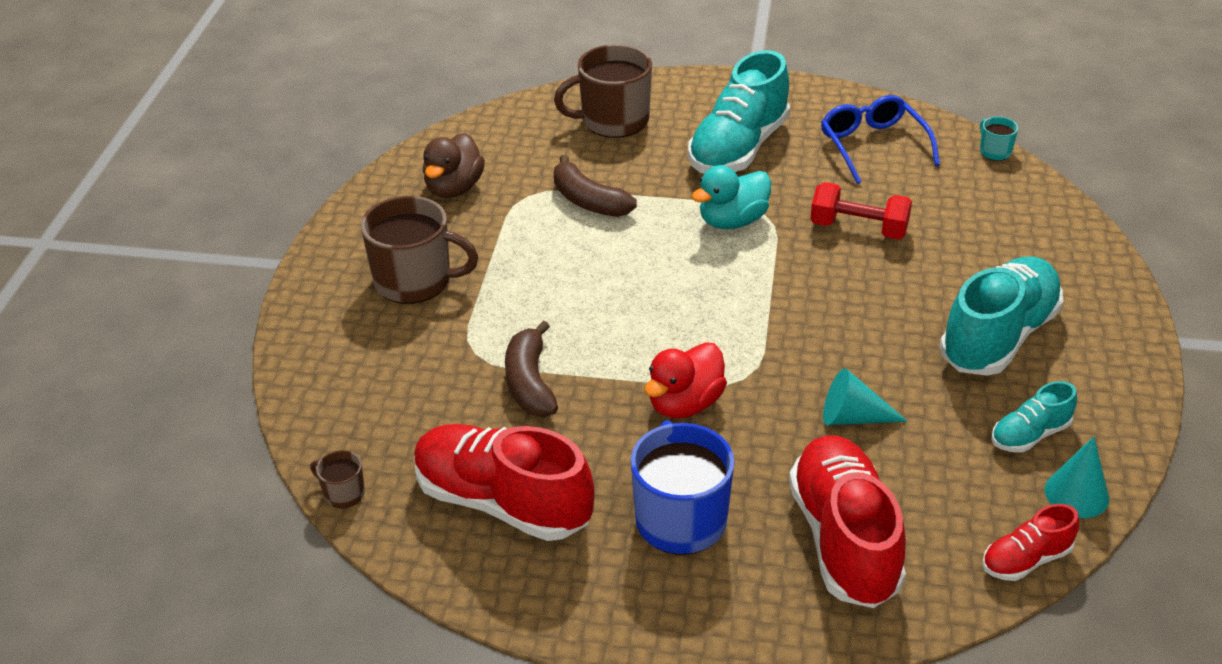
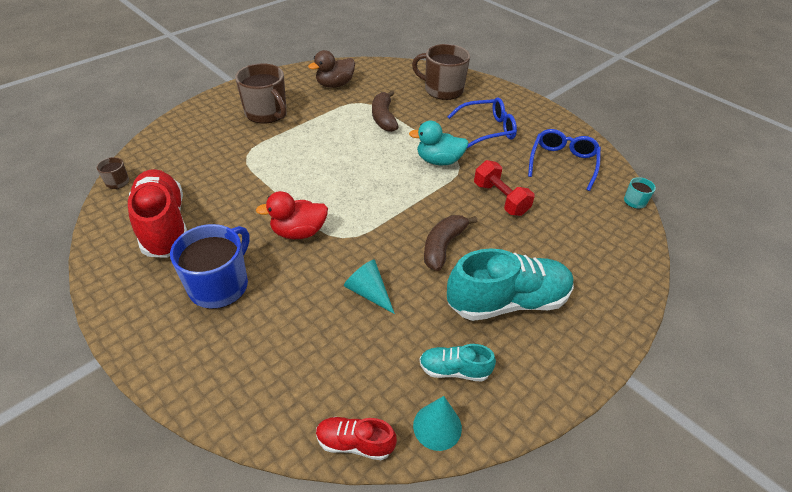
camera: 35 degrees right, 5 degrees up
brown banana [505,321,558,417] -> brown banana moved to [424,215,477,271]
turquoise shoe [688,50,790,174] -> blue glasses [447,97,517,148]
red shoe [789,435,906,608] -> none

